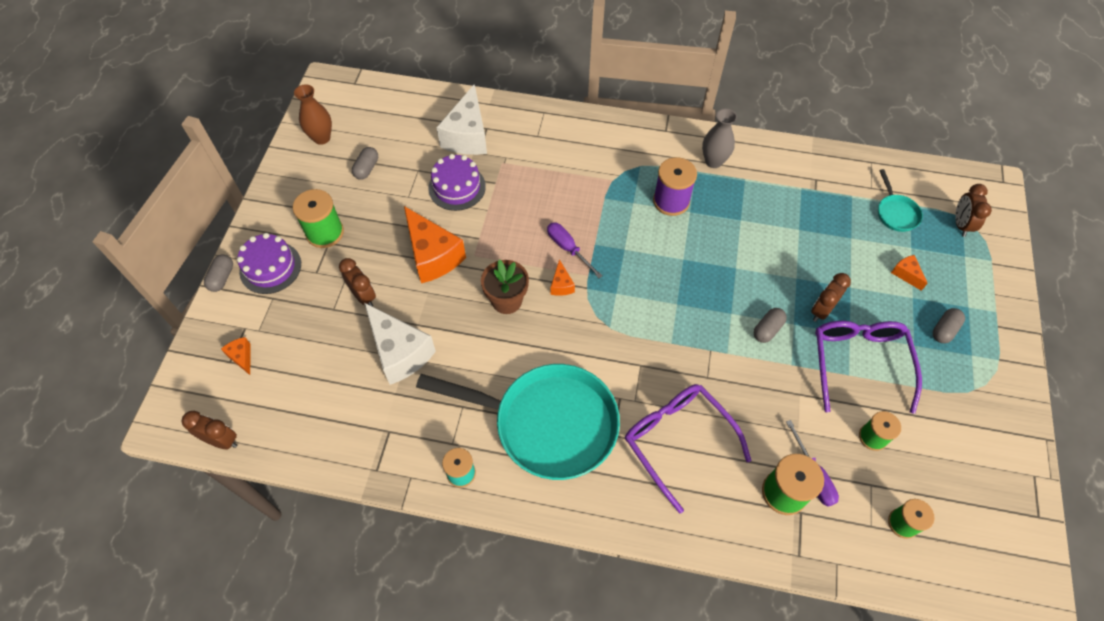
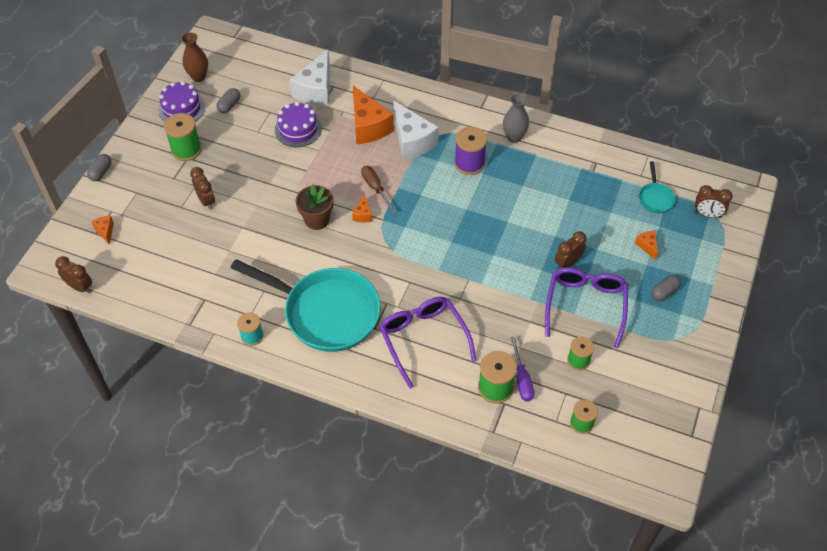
camera: 10 degrees right, 5 degrees down
purple cake [237,233,301,294] -> purple cake moved to [158,81,205,122]
white cheese [364,303,436,385] -> white cheese moved to [393,101,439,160]
orange cheese [404,206,466,283] -> orange cheese moved to [353,85,394,144]
purple screwdriver [547,222,603,278] -> brown screwdriver [361,166,396,213]
grey capsule [754,308,787,343] -> none
brown clock [955,184,992,237] -> brown clock turned 90 degrees counterclockwise [695,185,733,218]

